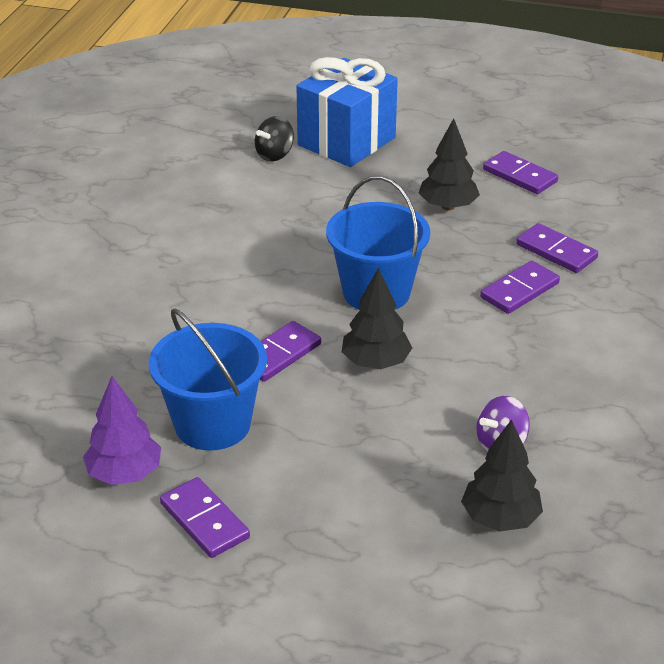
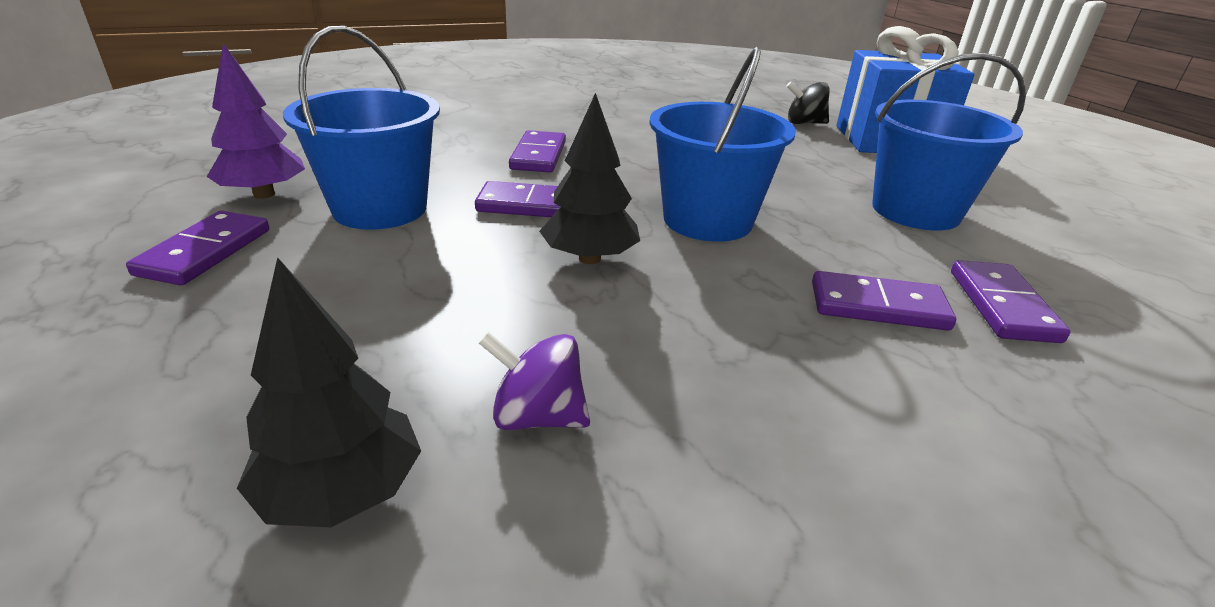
camera: 50 degrees right, 5 degrees down
black tree [419,118,480,210] -> blue bucket [872,53,1026,231]
purple domino [483,151,558,194] -> purple domino moved to [509,130,566,172]

